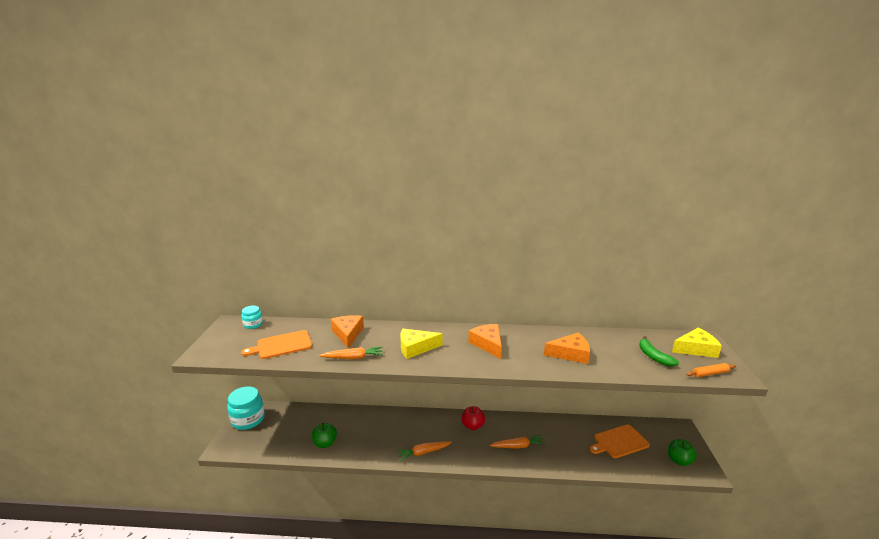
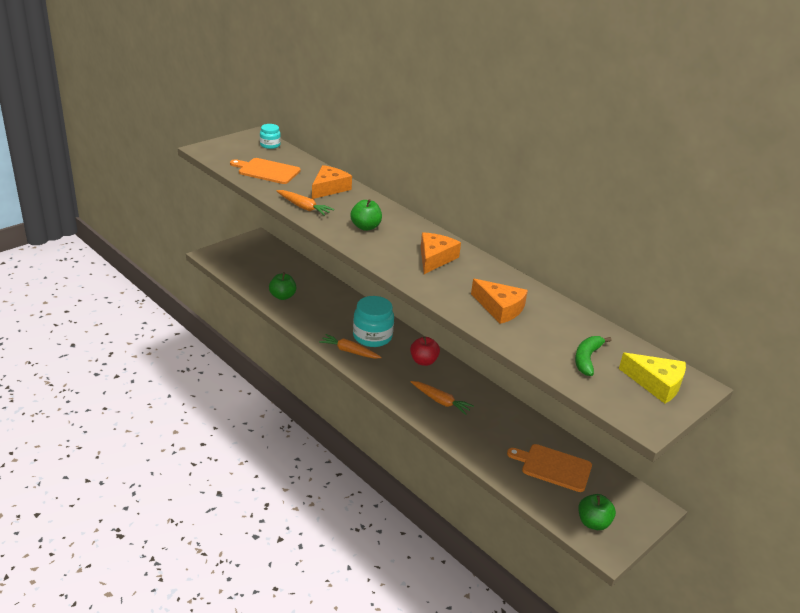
camera: 40 degrees right, 10 degrees up
turquoise jar [227,386,265,430] -> turquoise jar moved to [353,296,394,347]
yellow cheese [400,329,442,359] -> green apple [350,199,382,231]
orange rolling pin [686,363,736,377] -> none

